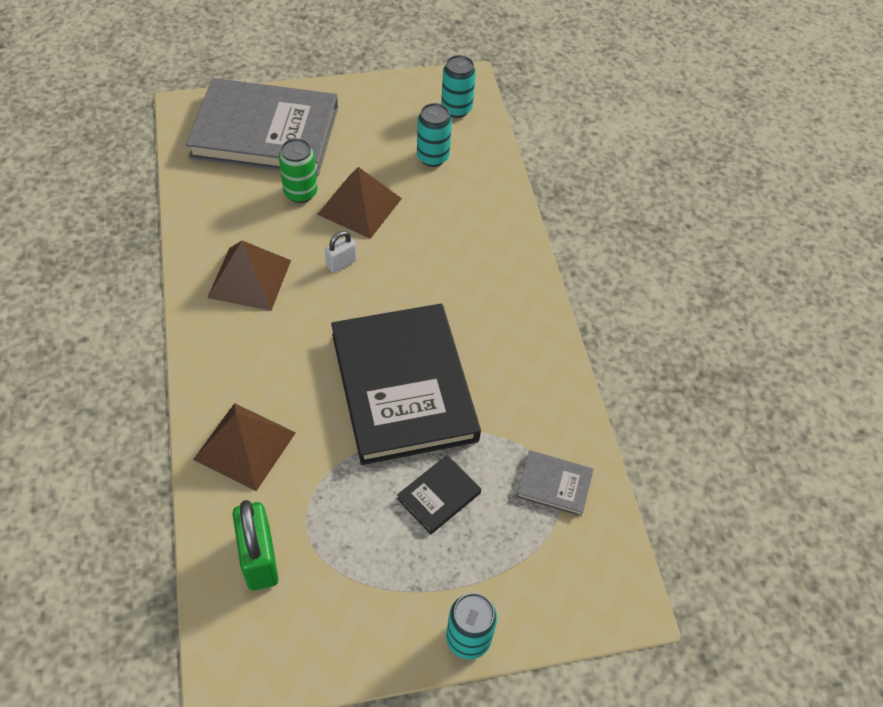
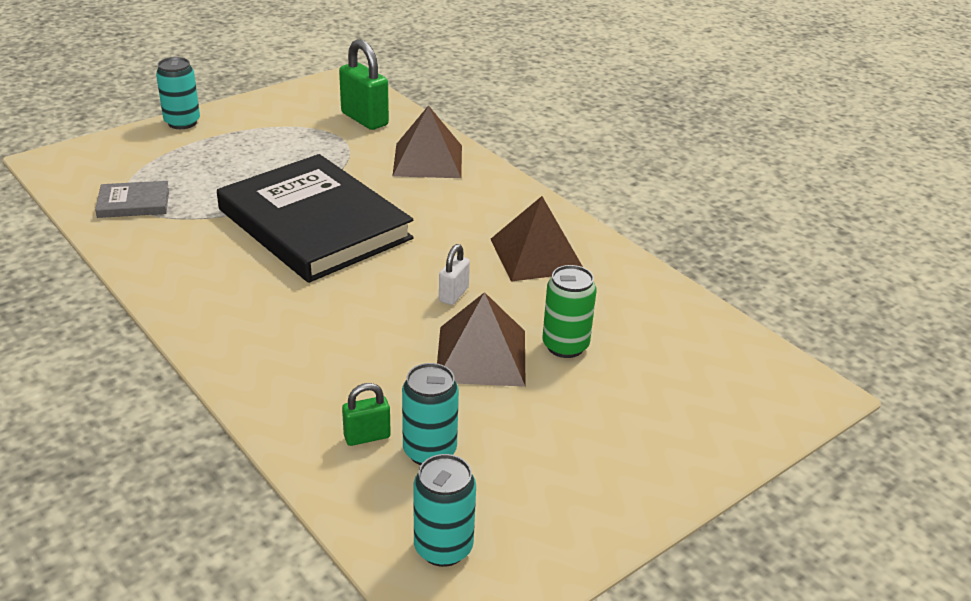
camera: 155 degrees right, 20 degrees down
grey book [186,78,338,175] -> none
black book [397,455,481,534] -> none
none -> green padlock [342,383,391,446]

